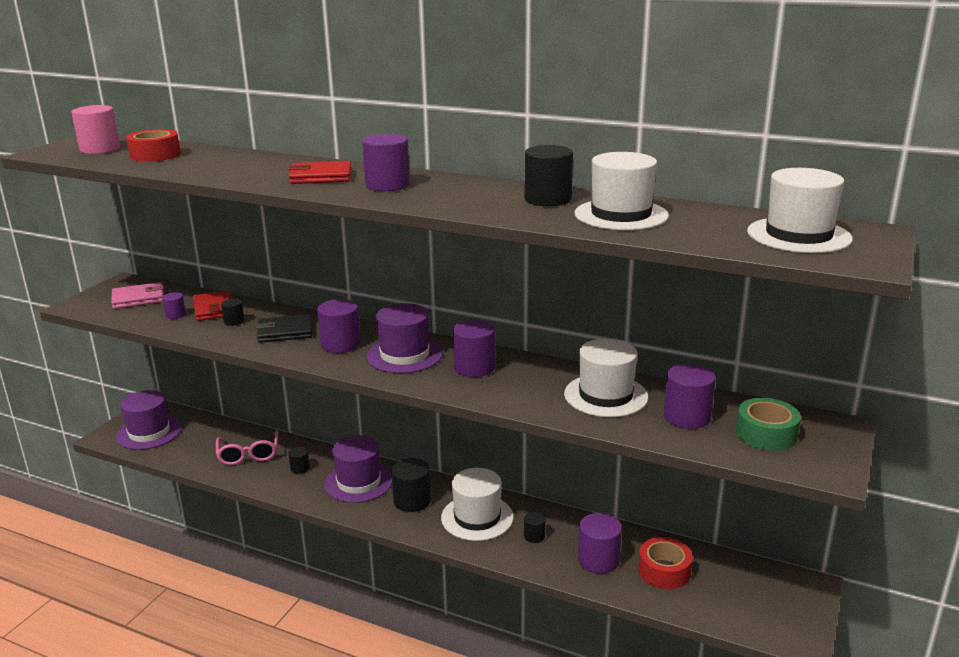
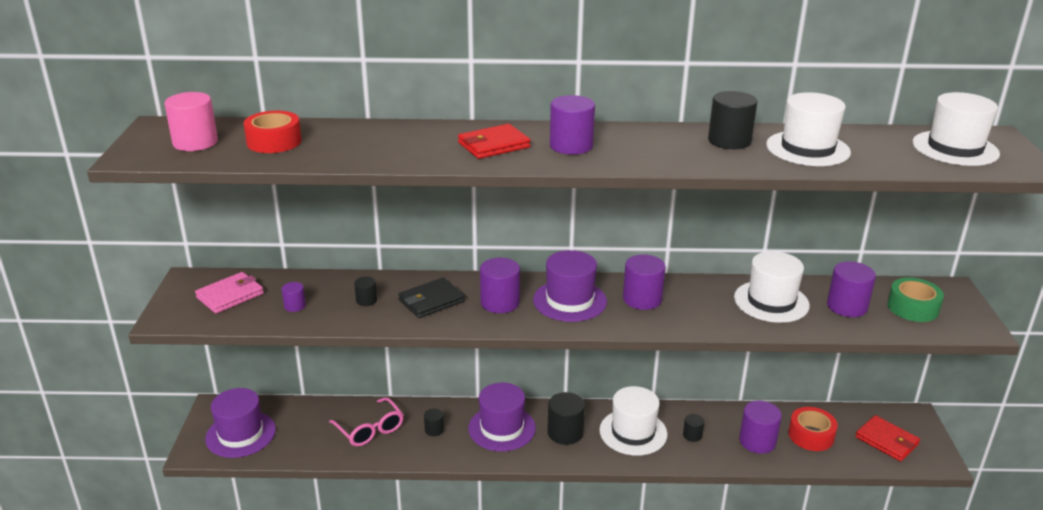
camera: 25 degrees left, 5 degrees up
red wallet [193,290,232,321] -> red wallet moved to [855,415,920,461]

